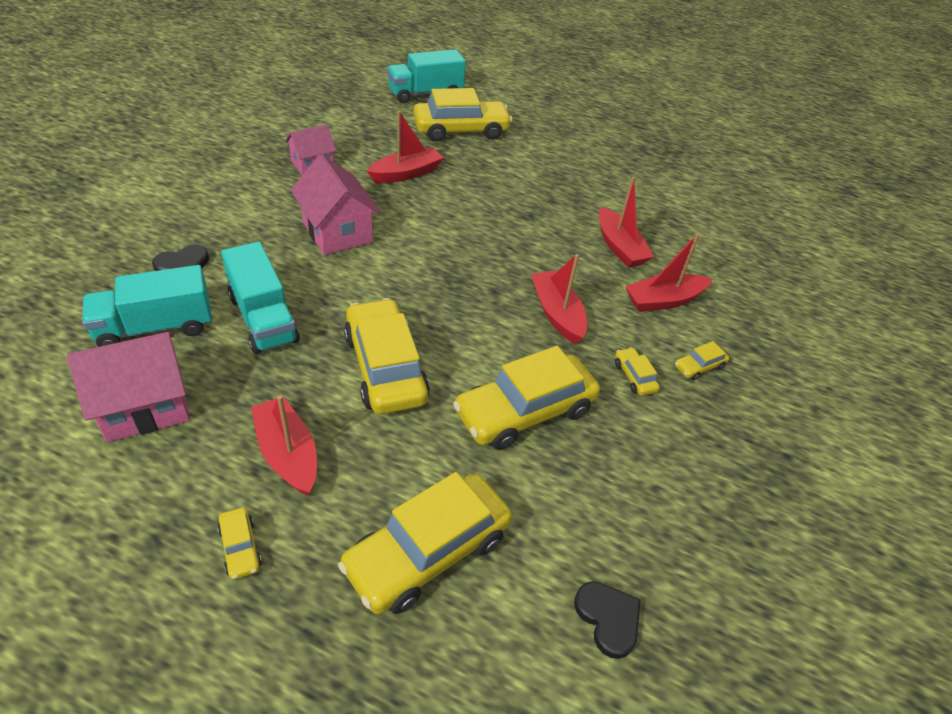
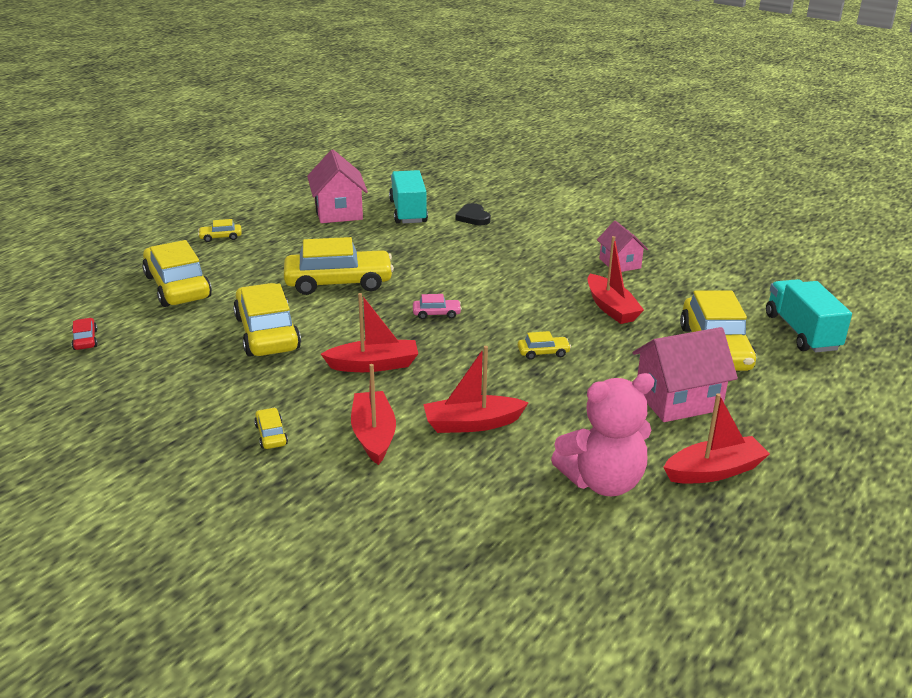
camera: 105 degrees right, 15 degrees down
turquoise truck [221,242,300,354] -> none
red boat [251,395,317,496] -> red boat moved to [663,393,770,484]
pink house [291,154,381,255] -> pink house moved to [632,327,738,422]
black heart [574,581,641,659] -> red car [72,318,98,350]
yellow car [615,347,660,396] -> yellow car moved to [518,331,571,360]
none -> pink car [413,294,462,319]
none -> pink teddy bear [551,373,655,496]

